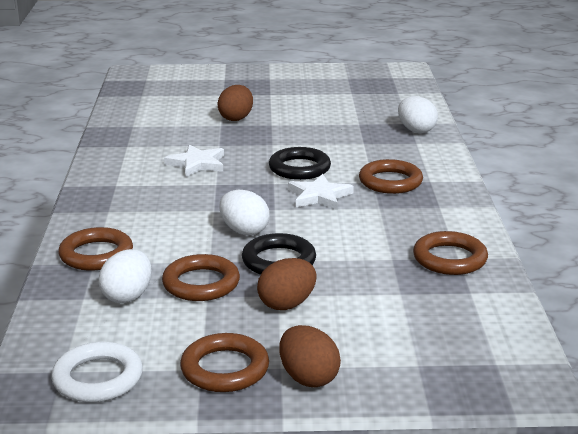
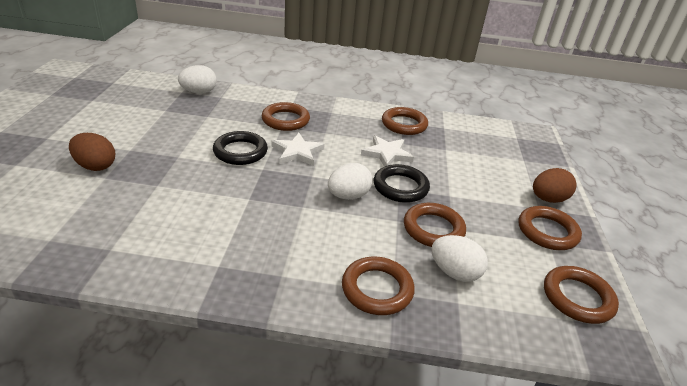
camera: 85 degrees left, 10 degrees up
white ring [51,342,143,402] -> brown ring [544,266,619,324]
white star [164,144,224,177] -> white star moved to [361,135,414,167]
brown egg [257,258,317,310] -> none

